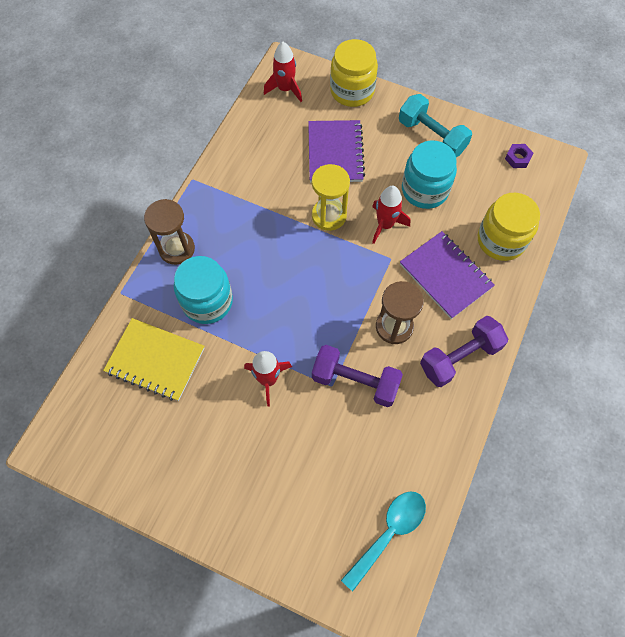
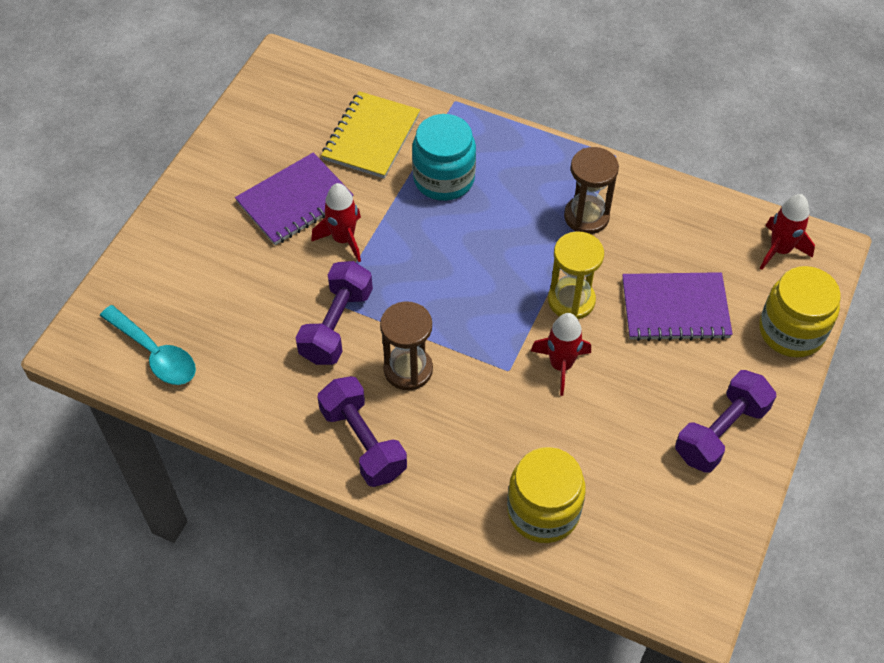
camera: 90 degrees right, 10 degrees down
brown hourglass [144,199,195,265] -> brown hourglass moved to [564,147,619,234]
turquoise dumbbell [399,94,472,157] -> purple dumbbell [675,370,776,473]
purple notebook [400,231,495,319] -> purple notebook moved to [235,152,354,245]
turquoise jar [402,141,457,209] -> none
purple nut [505,144,534,168] -> none

